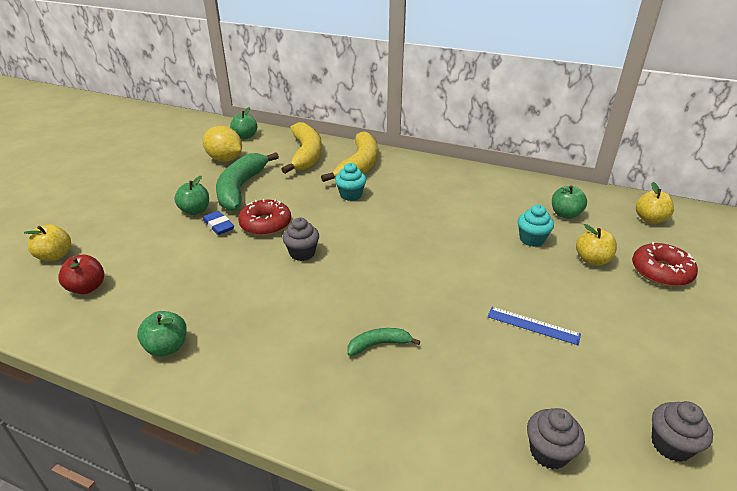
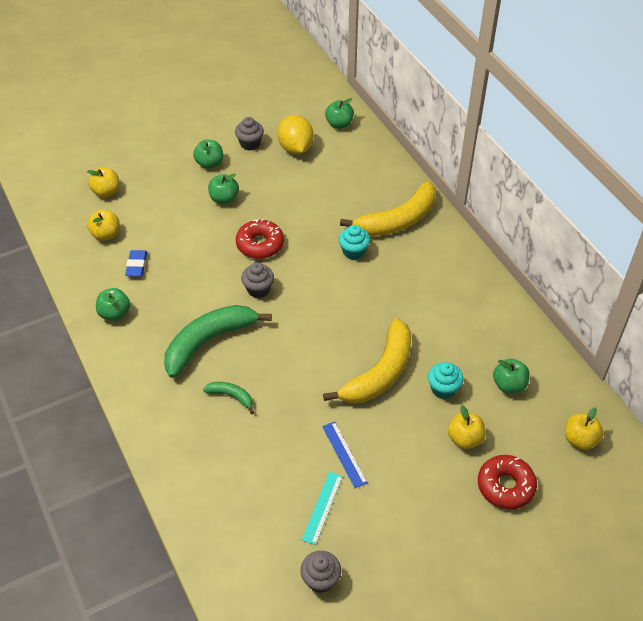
camera: 40 degrees right, 15 degrees up
red apple [58,255,104,294] -> yellow apple [87,210,120,241]
blue eraser [203,211,234,235] -> blue eraser moved to [125,250,147,277]
green banana [216,152,279,211] -> green banana moved to [164,305,272,378]
yellow banana [281,122,322,174] -> yellow banana moved to [323,318,411,403]
grey cupcake [527,408,585,469] -> grey cupcake moved to [235,117,264,150]
none -> green apple [193,140,223,169]
none -> turquoise ruler [302,472,343,545]

